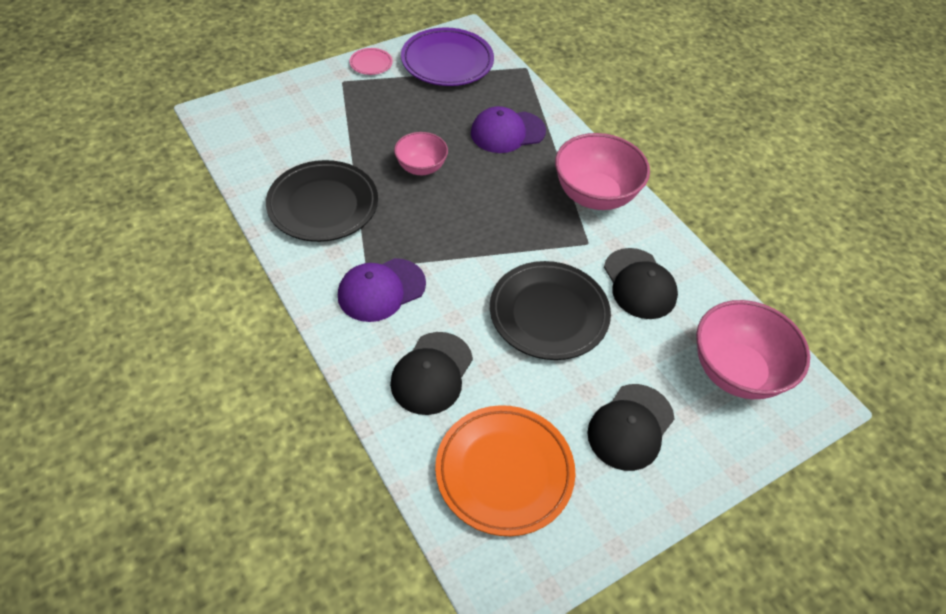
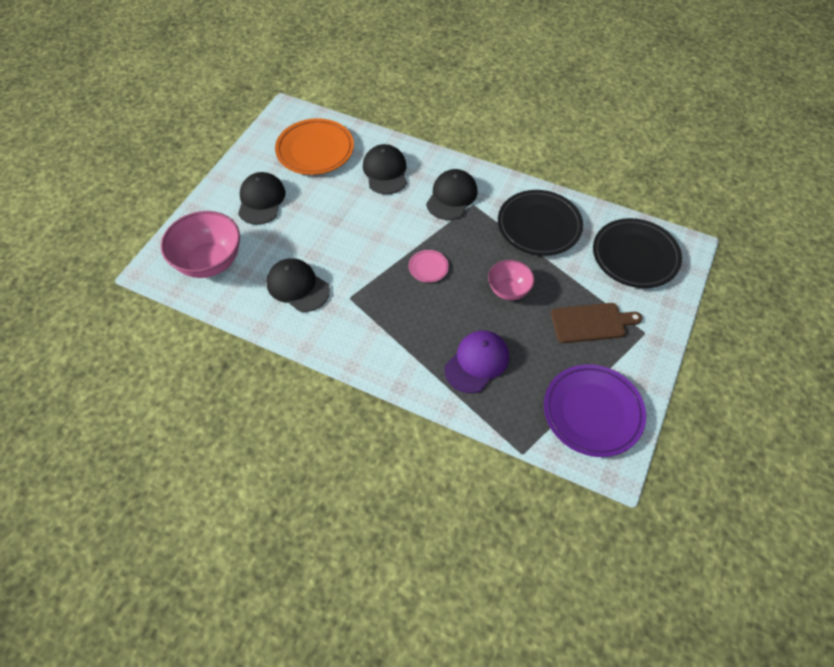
camera: 150 degrees right, 5 degrees up
purple cap [338,258,426,322] -> black cap [426,169,477,220]
pink plate [349,48,393,75] -> pink plate moved to [409,250,449,283]
black plate [490,261,611,360] -> black plate moved to [593,218,682,288]
pink bowl [555,133,650,210] -> none
none -> brown cutting board [551,303,642,343]

